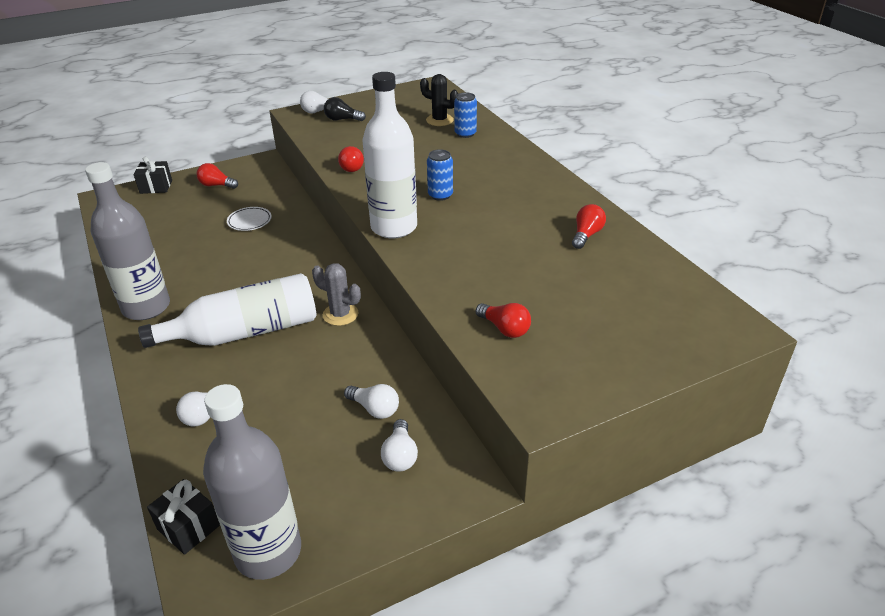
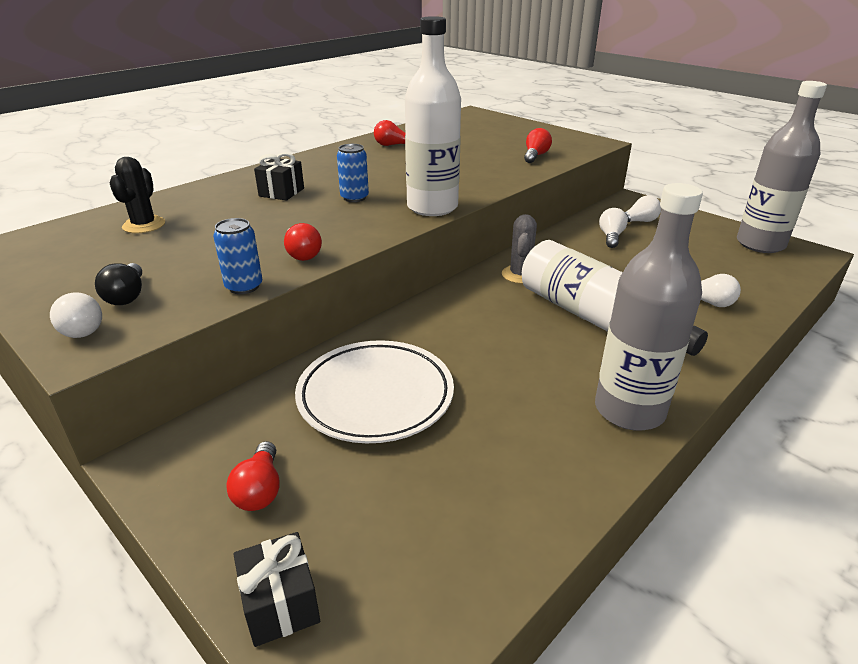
camera: 110 degrees left, 5 degrees down
black gift [147,479,220,555] -> black gift moved to [254,153,304,201]
white plate [227,207,272,231] -> white plate [295,340,454,443], size x2.12
red light bulb [338,146,364,172] -> red light bulb turned 90 degrees clockwise [284,223,322,261]
blue can [454,92,477,138] -> blue can moved to [213,218,262,294]

